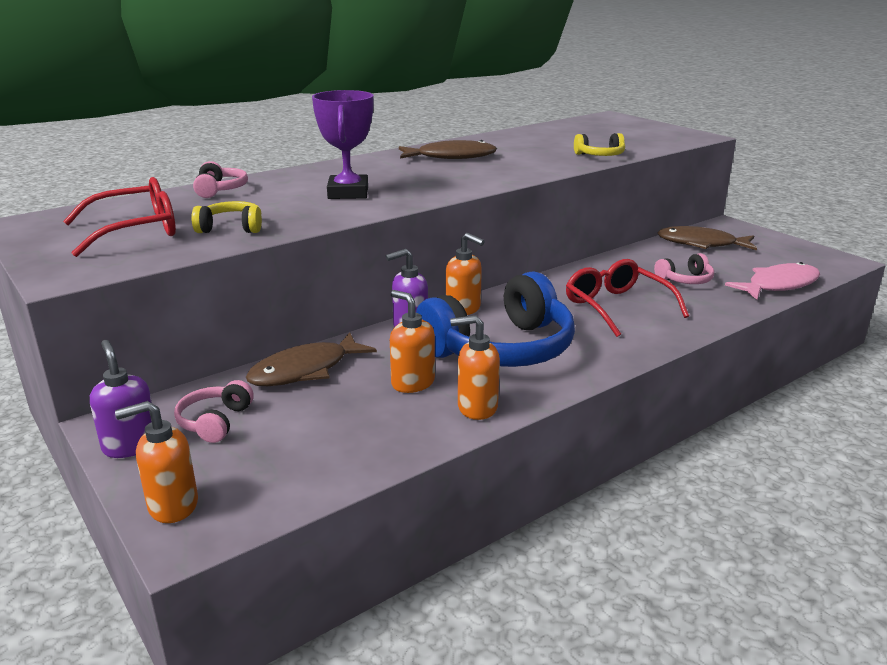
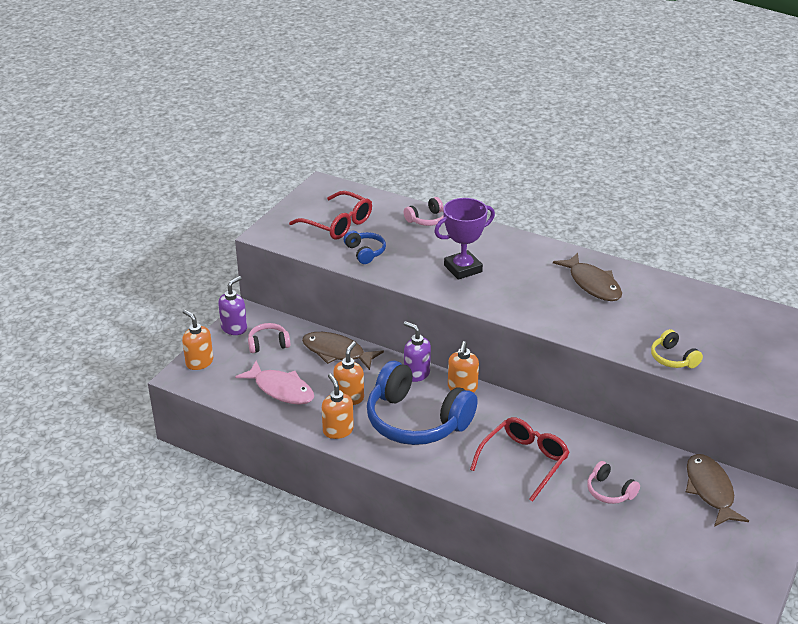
camera: 65 degrees right, 10 degrees up
yellow headphones [191,201,262,233] -> blue headphones [344,231,386,264]
pink fish [725,262,820,300] -> pink fish moved to [235,361,314,405]

